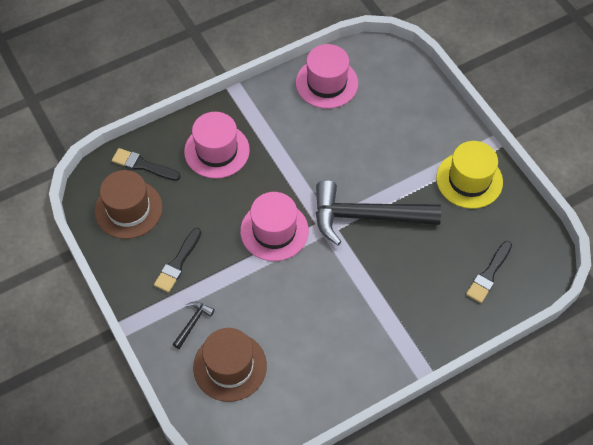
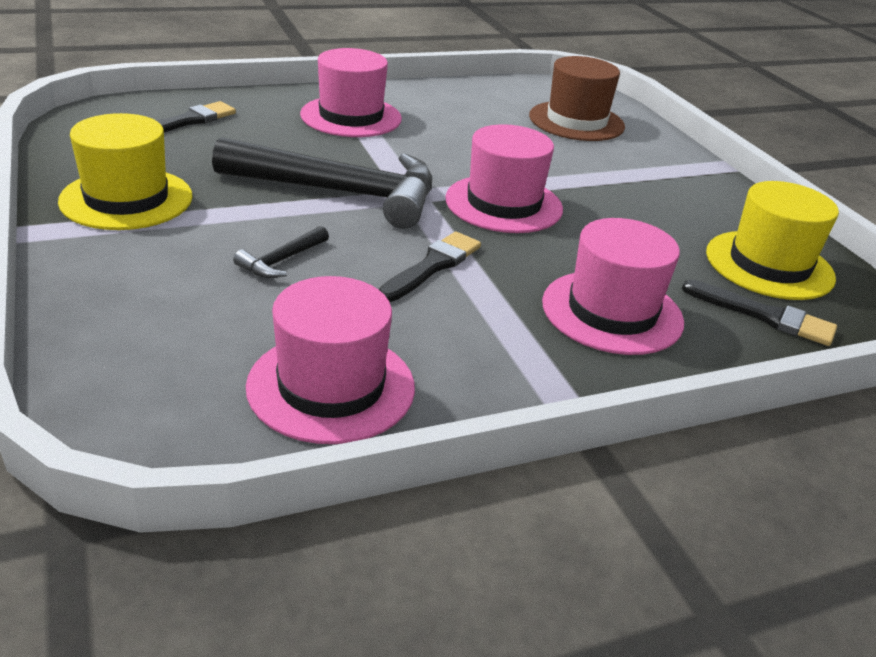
camera: 175 degrees left, 25 degrees down
brown hat [95,170,162,239] -> yellow hat [706,181,839,300]
black brush [154,228,201,293] -> black brush moved to [379,232,481,302]
black hammer [172,301,215,349] -> black hammer moved to [233,226,329,278]
none -> pink hat [300,48,402,137]

